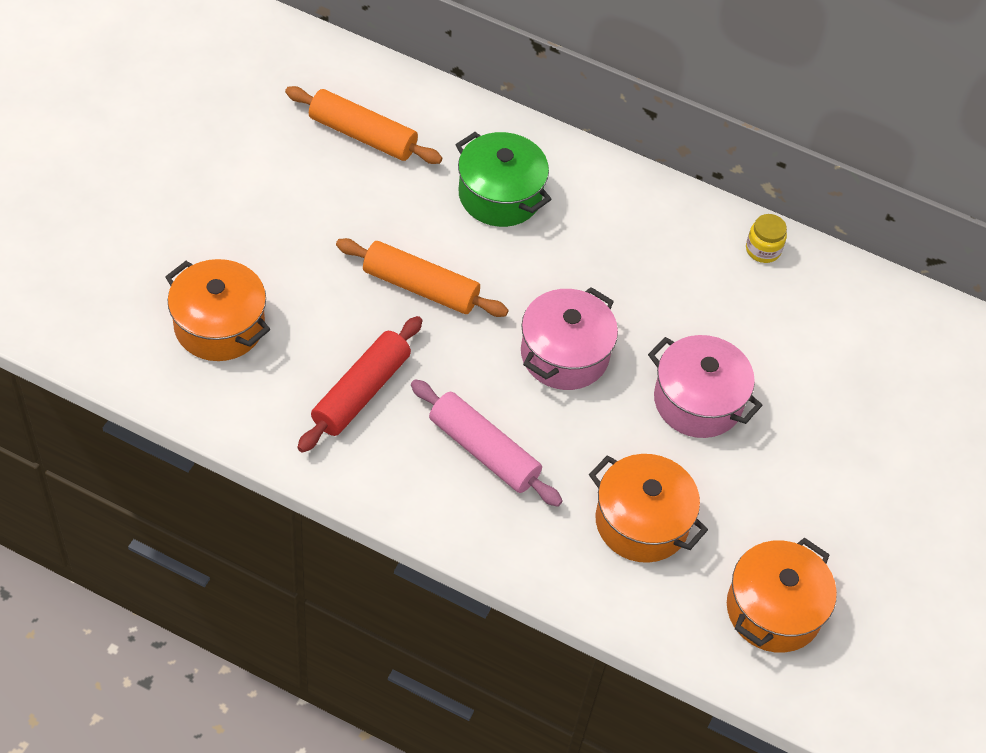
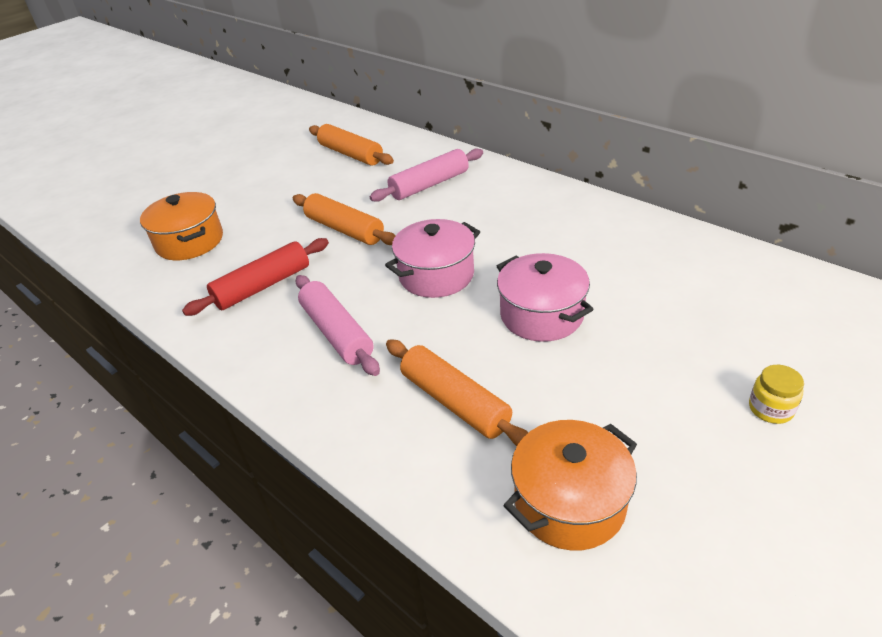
camera: 25 degrees right, 15 degrees down
green pot [456,132,552,227] -> pink rolling pin [370,148,483,202]
orange pot [589,454,708,563] -> orange rolling pin [386,340,529,446]
yellow jar [746,214,787,263] -> yellow jar moved to [749,365,804,424]

